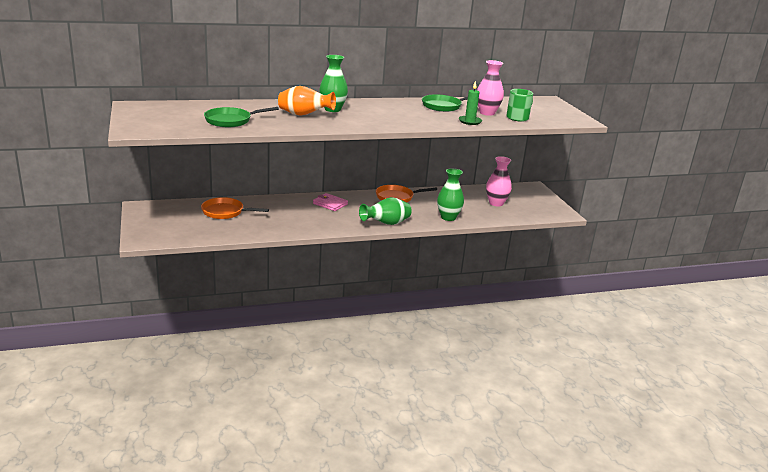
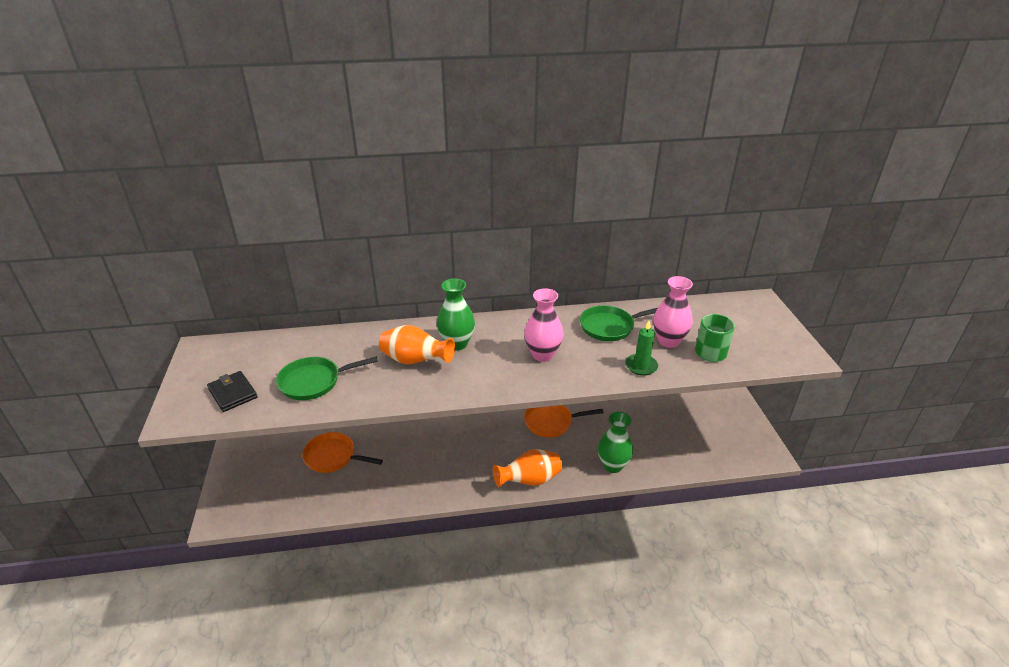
camera: 10 degrees right, 10 degrees up
pink wallet [313,193,348,211] -> none
green vase [359,197,412,225] -> orange vase [493,449,562,487]
pink vase [486,156,512,206] -> pink vase moved to [524,288,563,362]
none -> black wallet [207,371,257,412]

